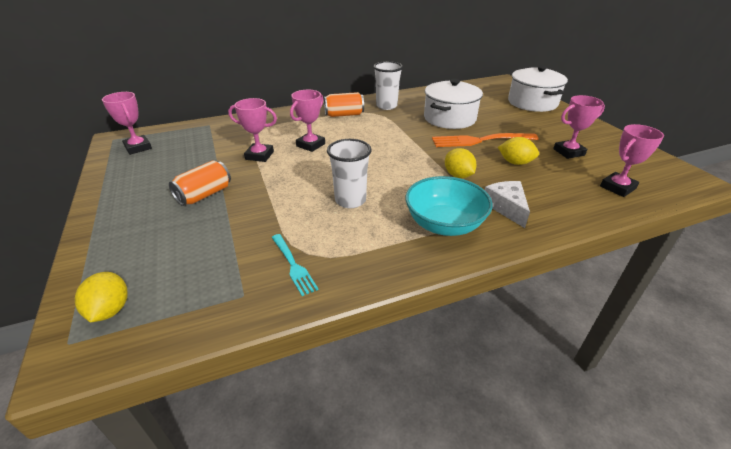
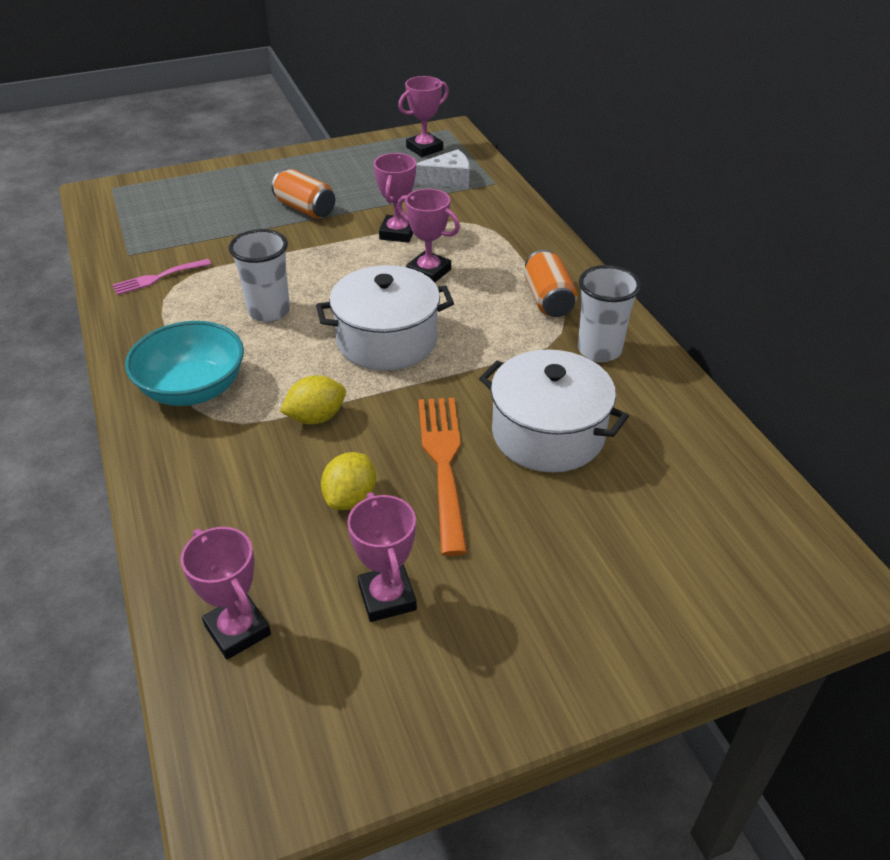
camera: 90 degrees right, 5 degrees up
yellow lemon [75,272,128,322] -> none
turquoise fork [271,234,319,296] -> pink fork [112,259,211,295]
white cheese [485,181,530,228] -> white cheese moved to [414,149,470,188]
white pot [508,65,568,112] -> white pot moved to [316,265,454,371]

